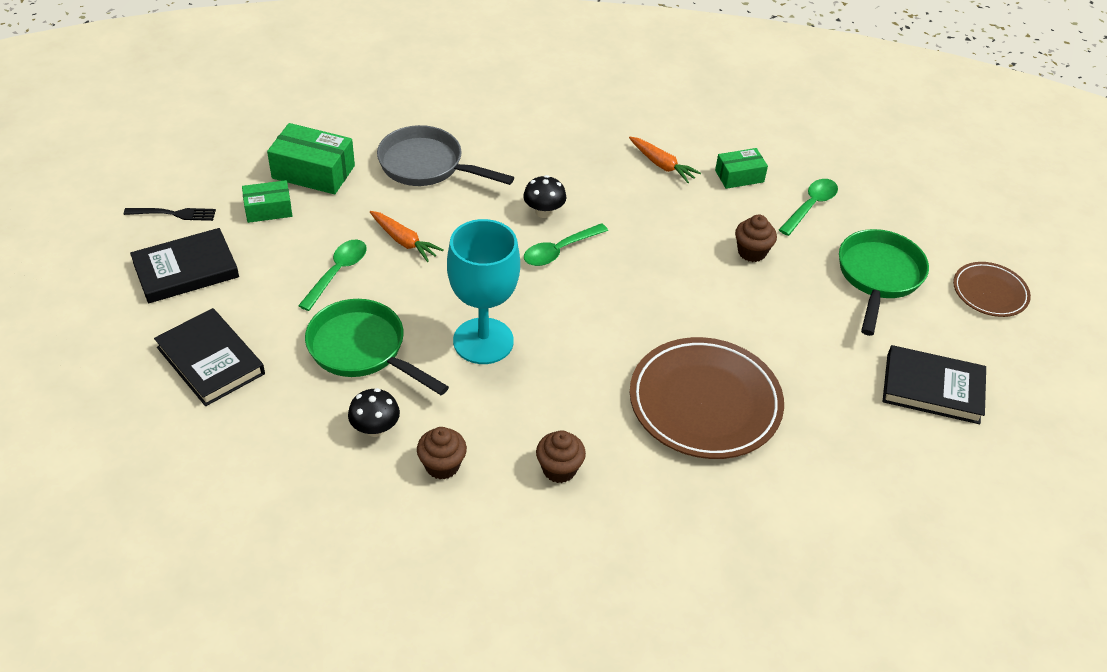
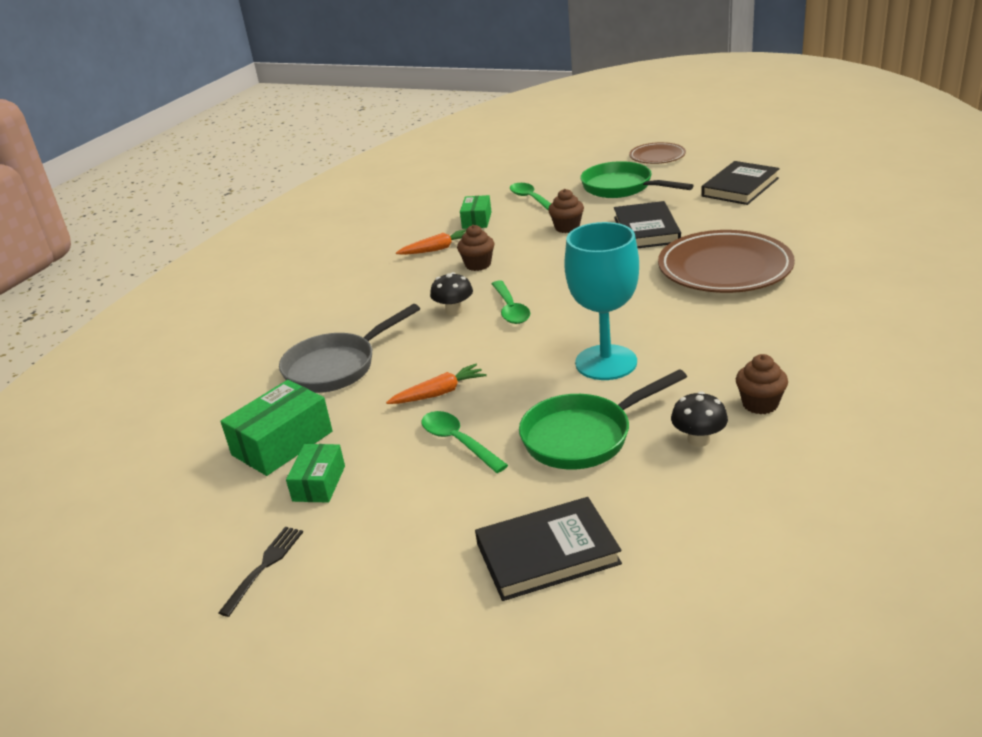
camera: 60 degrees left, 15 degrees down
black book [130,228,239,303] -> black book moved to [614,201,681,248]
brown cupcake [536,430,586,483] -> brown cupcake moved to [457,225,495,271]

